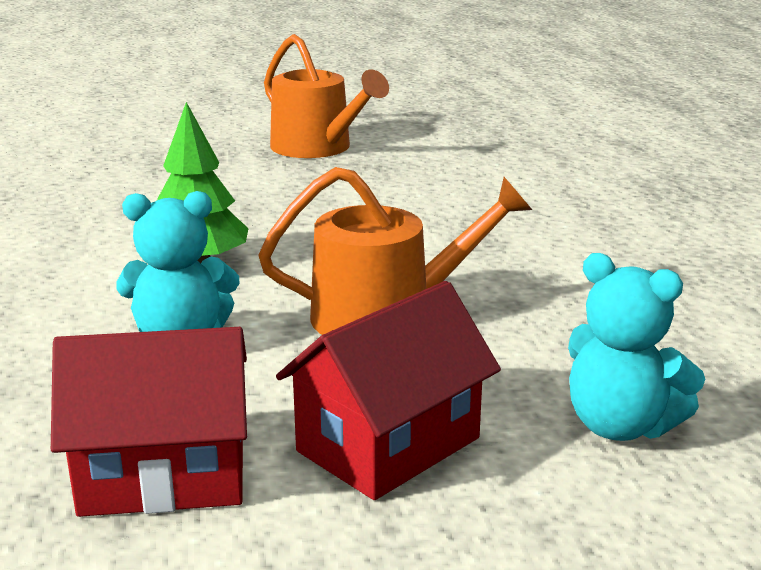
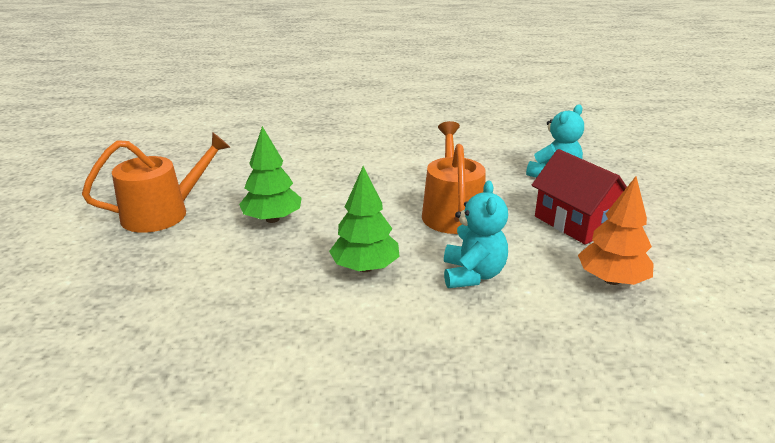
camera: 80 degrees left, 5 degrees up
red house [51,327,247,517] -> orange tree [578,176,654,285]
none -> green tree [239,126,302,223]

